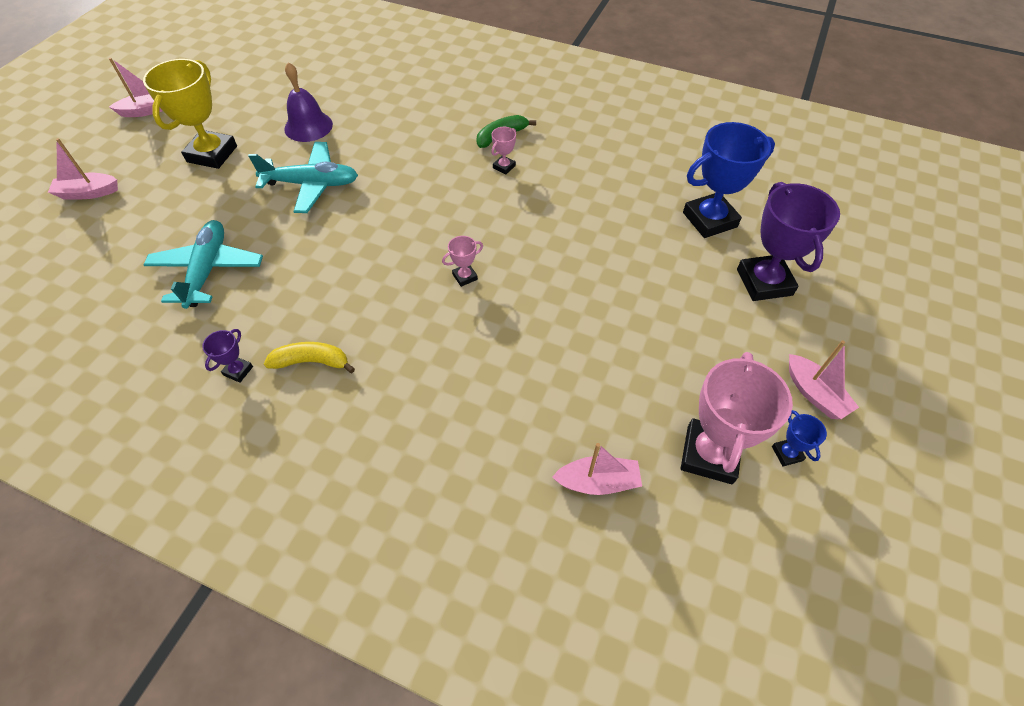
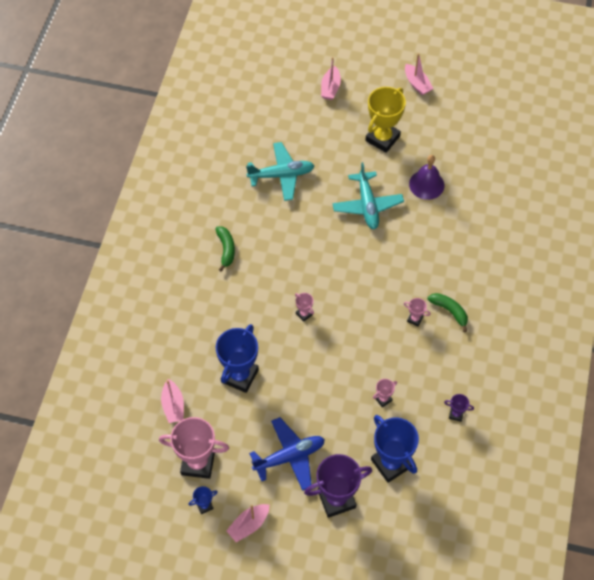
camera: 80 degrees right, 5 degrees up
pink boat [48,138,118,199] -> pink boat turned 150 degrees counterclockwise [321,57,341,100]
yellow trophy [143,59,237,169] -> yellow trophy turned 60 degrees counterclockwise [365,87,406,153]
purple trophy [202,329,253,383] -> purple trophy moved to [444,394,474,422]
yellow banana [264,342,355,373] -> green banana [215,226,235,271]
none -> blue trophy [216,324,259,393]
none -> blue plane [249,417,325,491]
none -> pink trophy [373,379,397,407]

